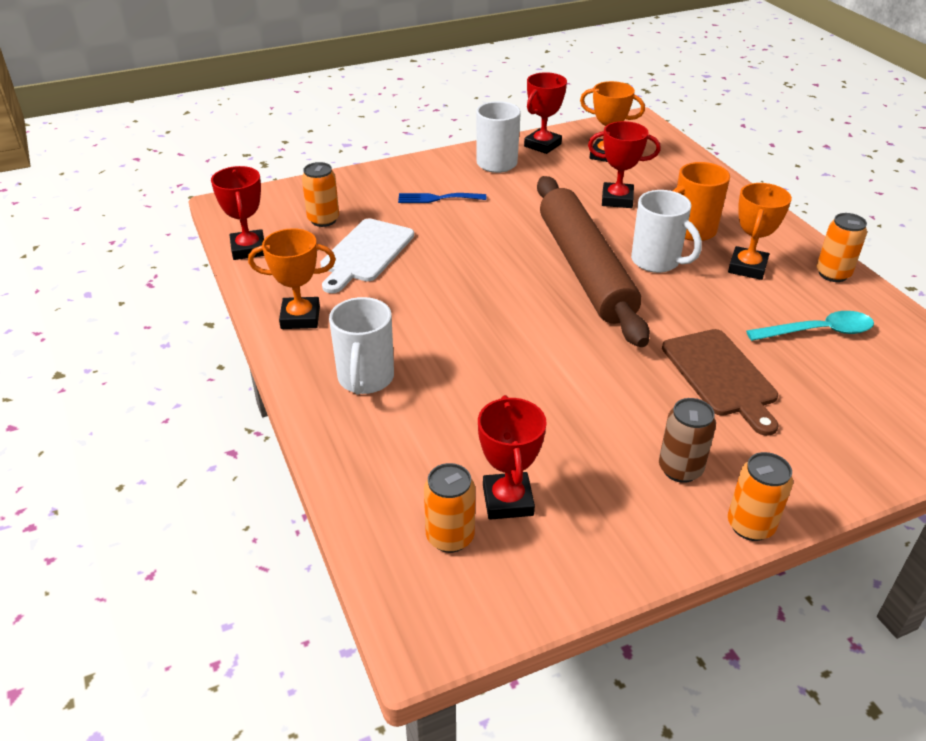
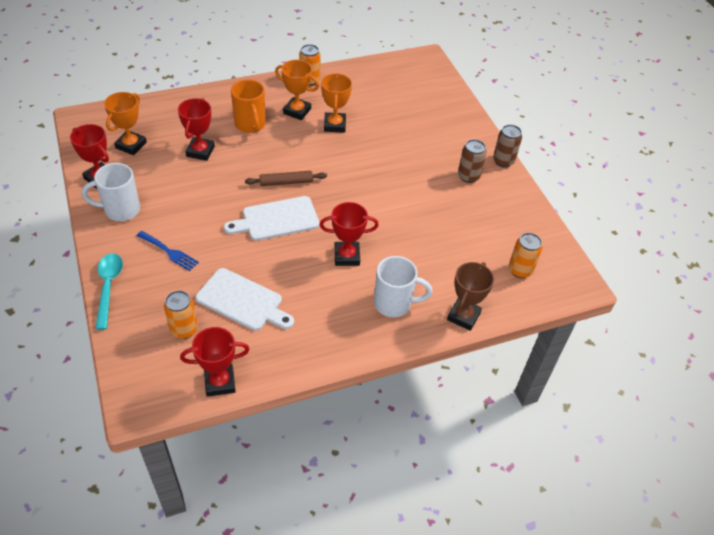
camera: 90 degrees left, 10 degrees up
orange trophy [248,228,336,329] -> orange trophy moved to [321,73,352,133]
blue fork [398,193,486,203] -> blue fork turned 60 degrees counterclockwise [137,231,199,271]
red trophy [478,395,547,520] -> red trophy moved to [319,202,379,266]
brown rolling pin [537,176,650,347] -> brown rolling pin [245,171,327,186], size x0.41
white mug [631,190,702,273] -> none
brown cutting board [662,329,778,436] -> none
orange can [728,452,793,541] -> brown can [493,124,522,168]
turquoise spoon [746,311,874,341] -> turquoise spoon moved to [95,253,123,330]
none -> white cutting board [224,196,319,241]
none -> brown trophy [447,262,494,331]

